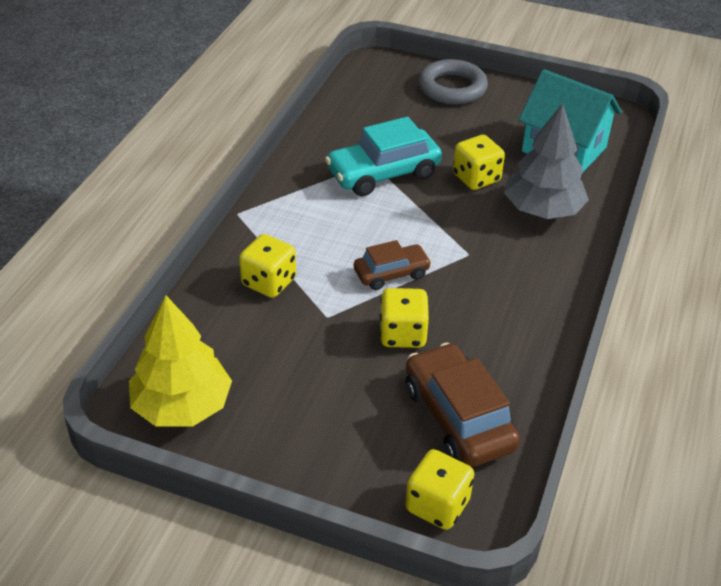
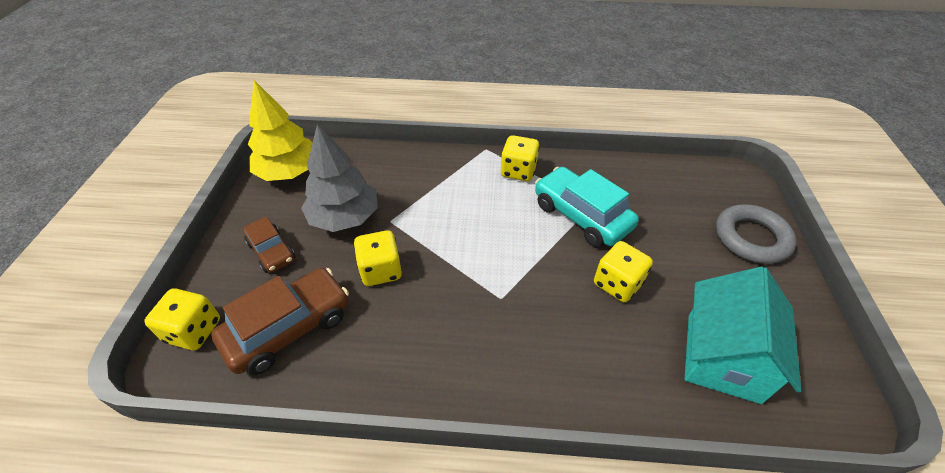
camera: 75 degrees right, 5 degrees up
yellow dice [239,234,296,298] -> yellow dice moved to [501,135,540,181]
brown car [354,240,432,290] -> brown car moved to [243,217,295,273]
grey tree [504,103,589,219] -> grey tree moved to [301,125,378,232]

